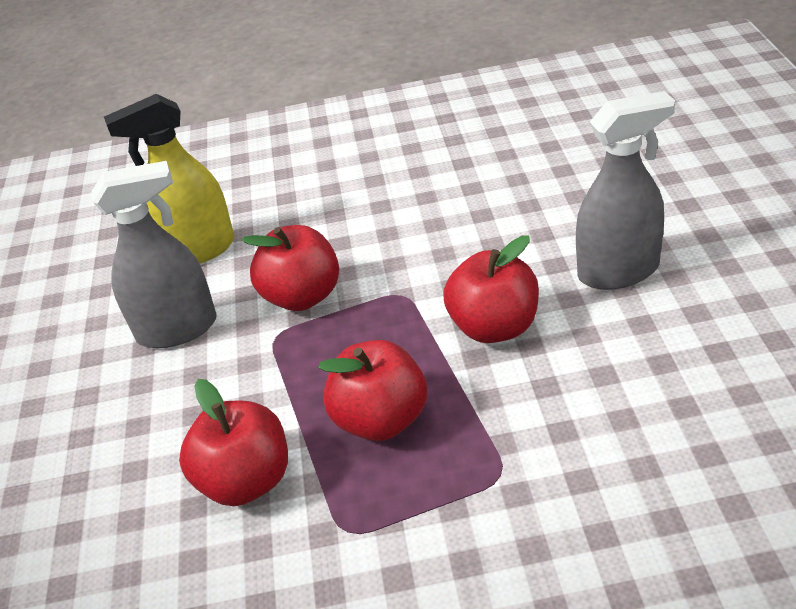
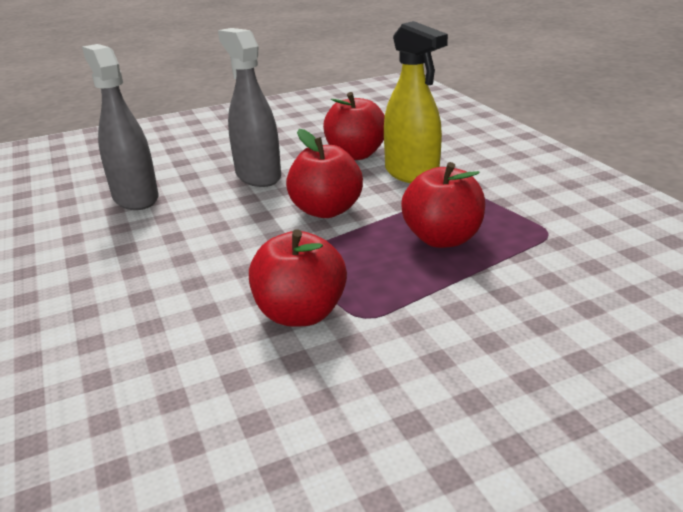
camera: 110 degrees left, 10 degrees down
grey spray bottle [92,161,216,348] -> grey spray bottle moved to [82,44,159,210]
yellow spray bottle [104,94,235,264] -> yellow spray bottle moved to [384,21,448,183]
red apple [179,379,288,506] -> red apple moved to [323,92,385,160]

